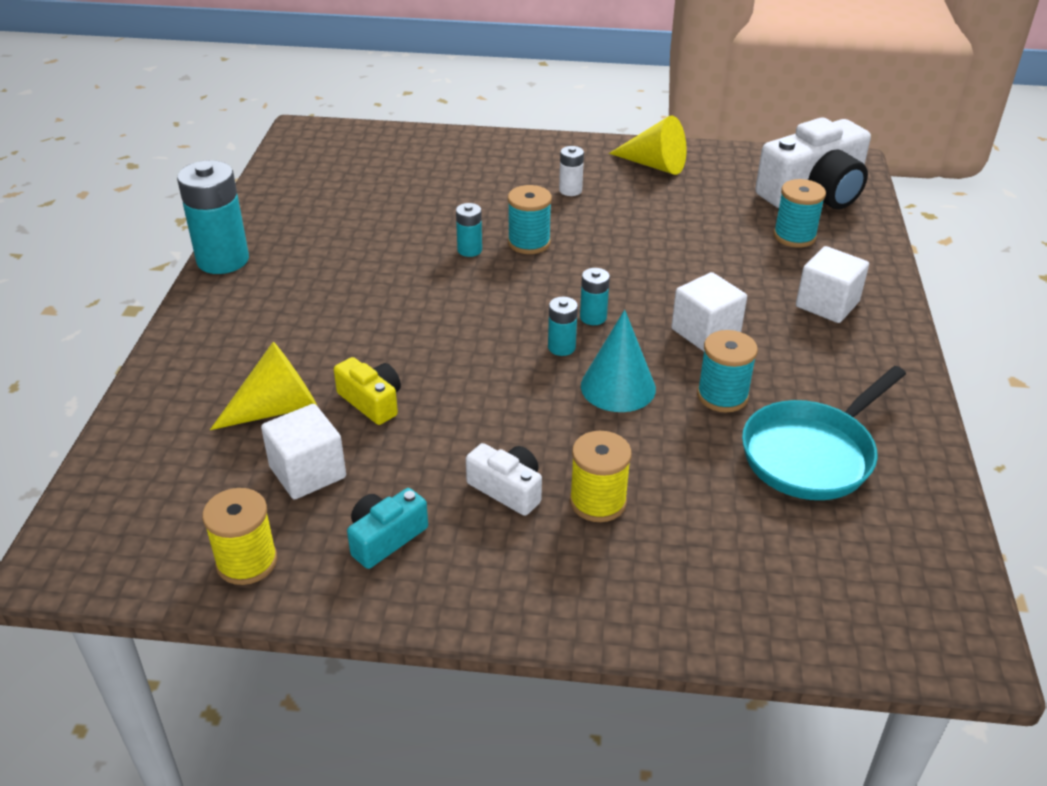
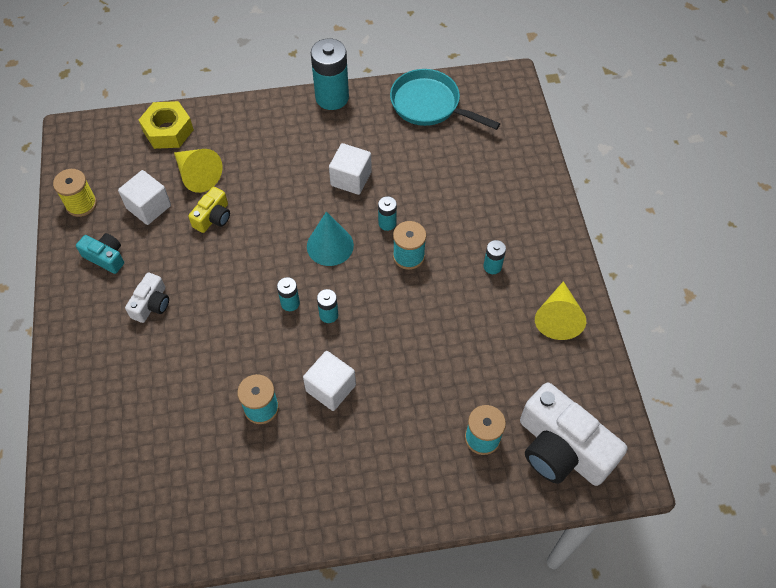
camera: 75 degrees right, 20 degrees up
white battery [559,146,584,196] -> turquoise battery [484,240,506,274]
yellow spool [570,431,632,522] -> none
turquoise cone [581,310,656,412] -> turquoise cone moved to [307,211,354,266]
turquoise pan [742,366,906,500] -> turquoise pan moved to [390,69,500,130]
white cube [796,246,869,323] -> white cube moved to [329,143,372,195]
none -> yellow nut [139,101,194,149]

